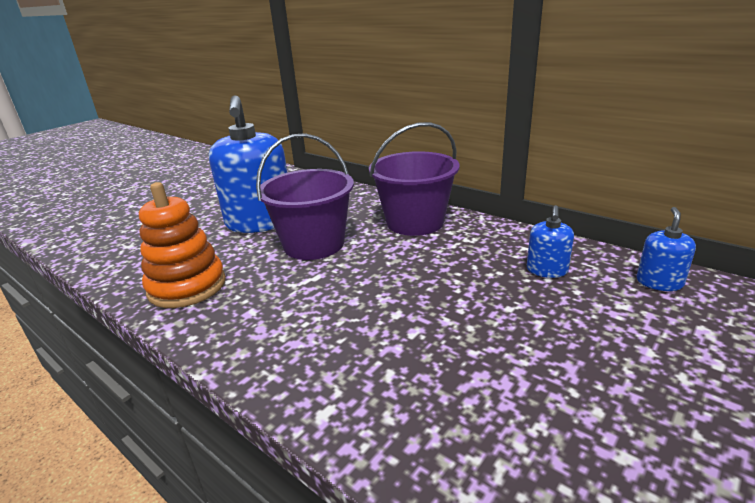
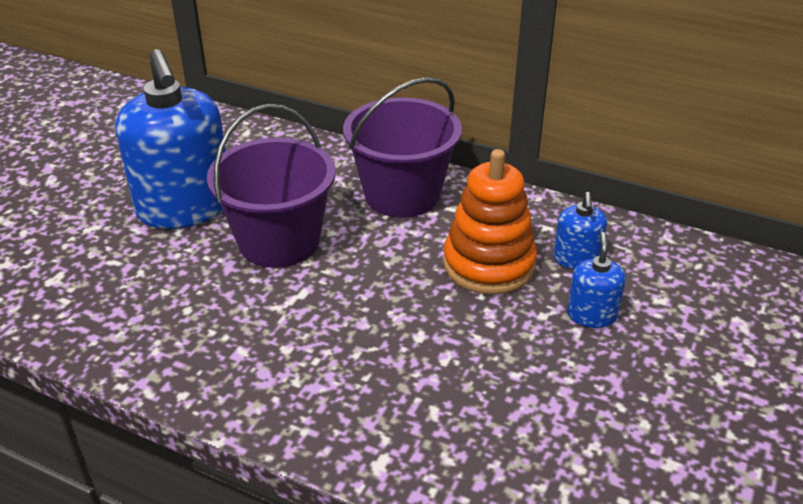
camera: 15 degrees left, 10 degrees up
orange stacking toy [139,182,226,308] -> orange stacking toy moved to [443,149,537,295]
blue soap dispenser [637,207,696,291] -> blue soap dispenser moved to [567,232,626,328]

